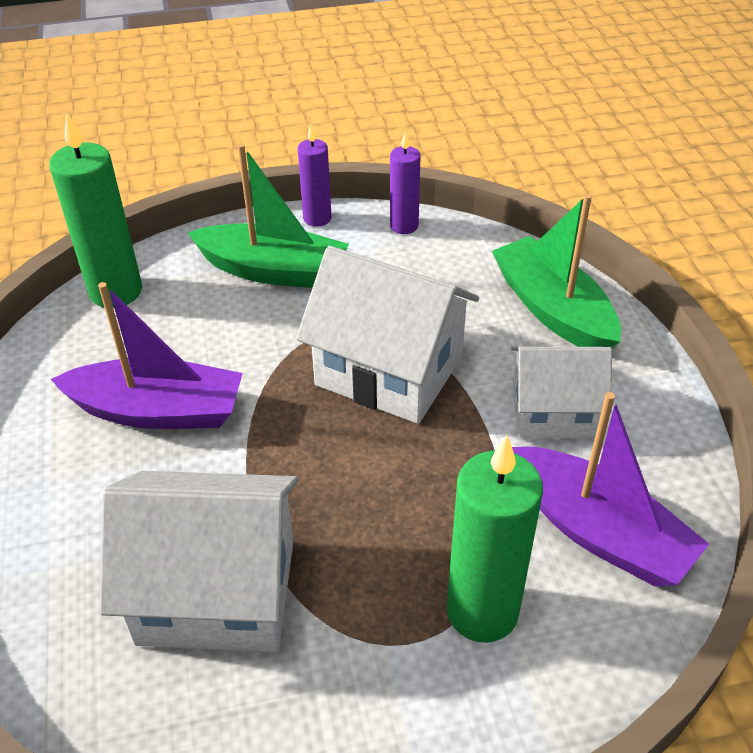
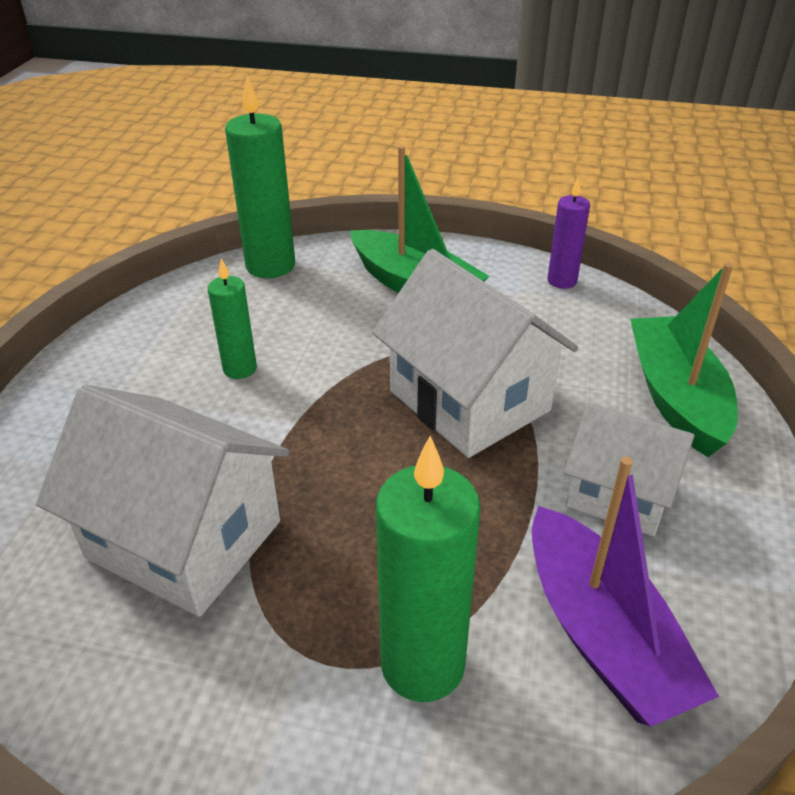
camera: 25 degrees right, 5 degrees down
purple boat [51,282,243,429] -> green candle [208,258,257,379]
purple candle [298,125,331,227] -> none

